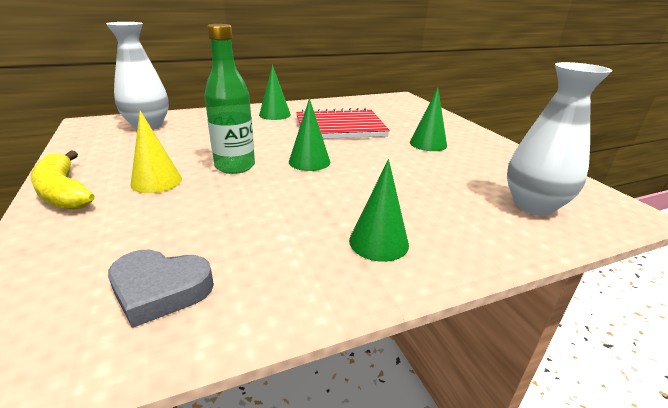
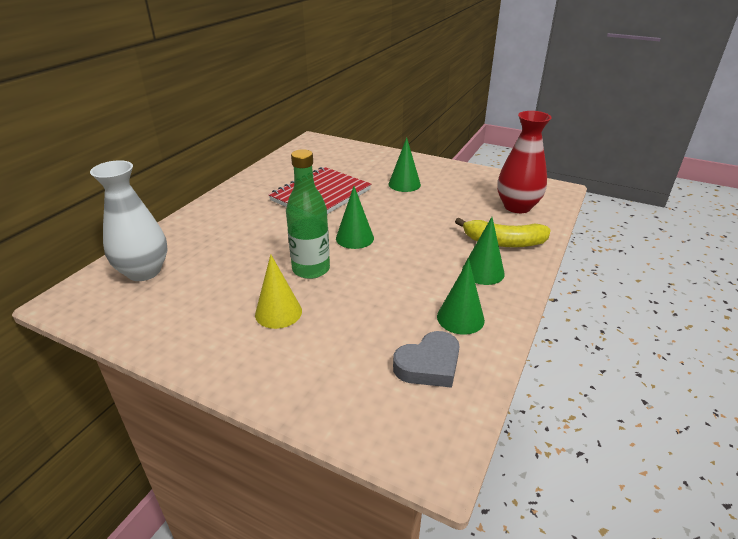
camera: 40 degrees left, 5 degrees up
yellow banana [30,151,94,210] -> yellow banana moved to [455,218,551,248]
green cone [259,65,291,120] -> green cone moved to [437,259,485,335]
white vase [507,62,613,215] -> red vase [497,111,552,213]

